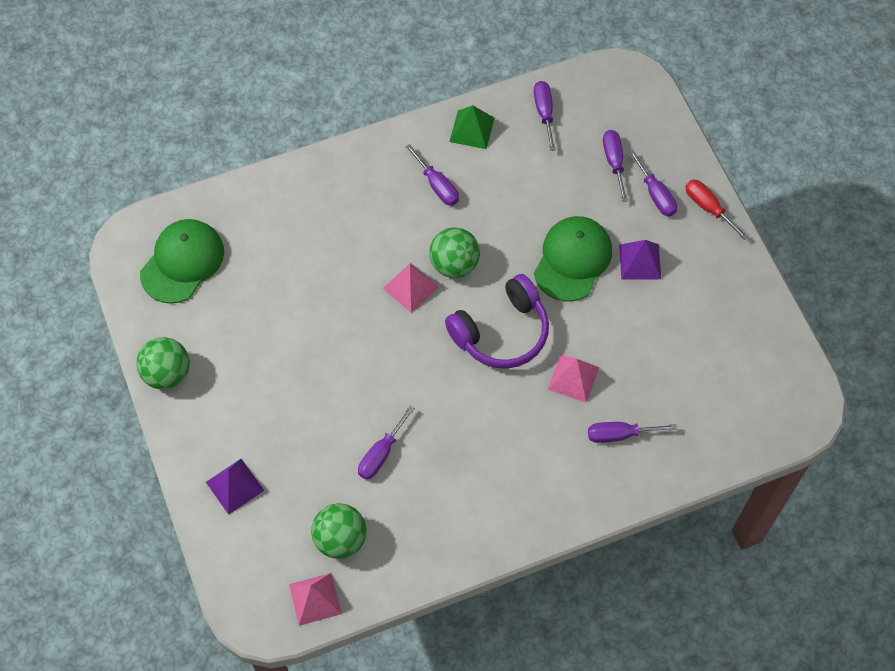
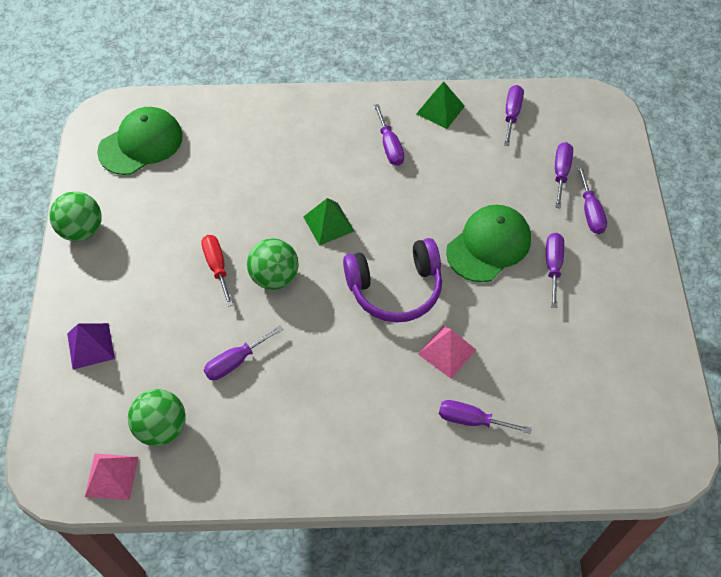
camera: 20 degrees right, 5 degrees down
pink pyramid [383,263,439,313] -> green pyramid [303,198,354,246]
green ball [429,227,480,278] -> green ball moved to [247,238,299,290]
purple pyramid [619,240,661,280] -> purple screwdriver [546,233,564,308]
red screwdriver [685,180,748,240] -> red screwdriver moved to [201,235,233,307]

